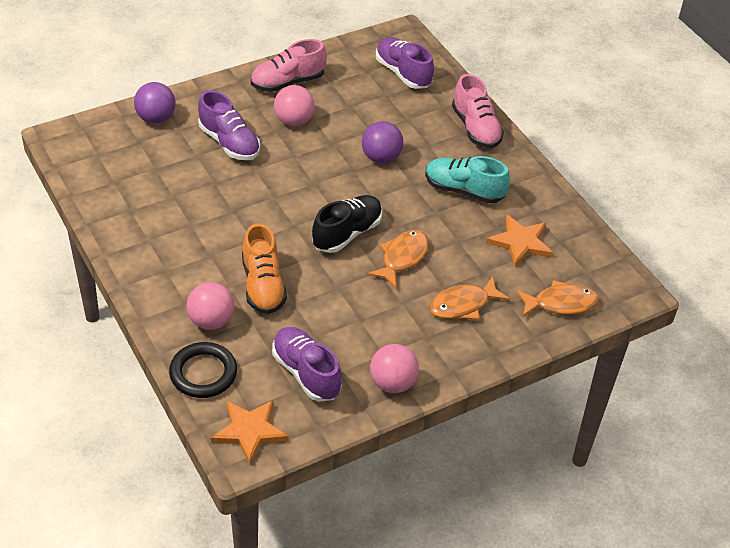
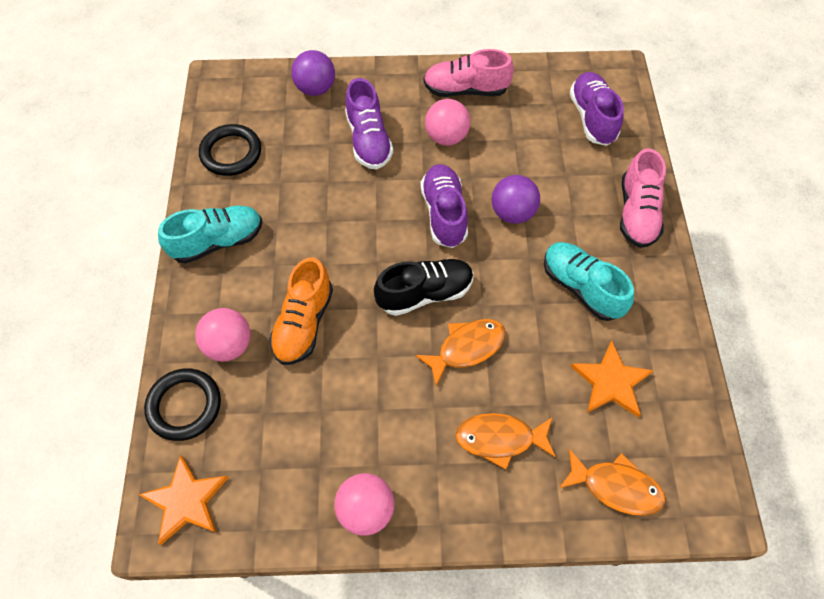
camera: 30 degrees right, 15 degrees up
purple shoe [272,327,342,402] -> purple shoe moved to [421,164,468,248]
none -> turquoise shoe [158,206,262,264]
none -> black ring [199,124,261,176]

